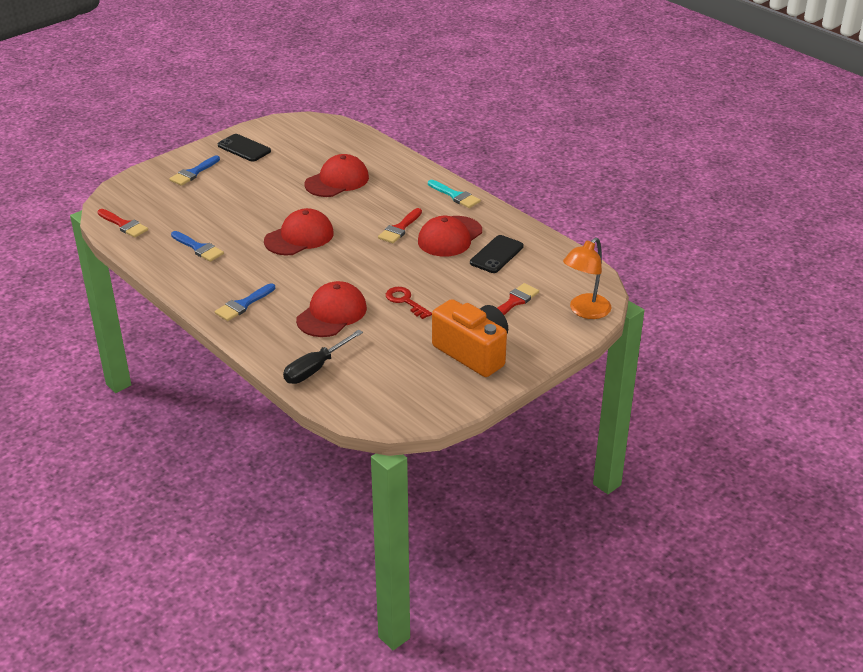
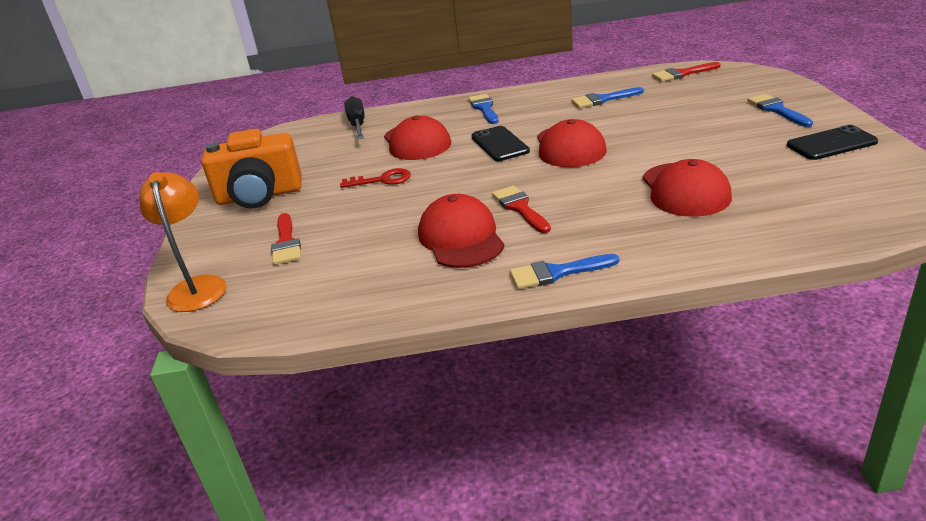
camera: 130 degrees right, 5 degrees down
turquoise brush [428,180,481,208] -> blue brush [510,254,619,289]
black phone [470,235,524,273] -> black phone moved to [471,126,530,161]

